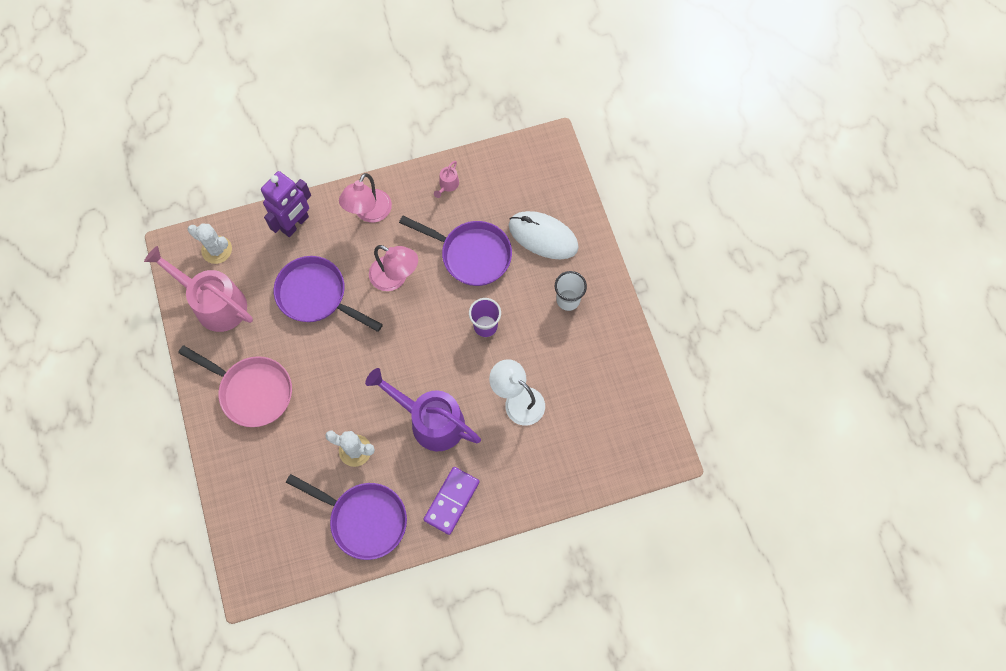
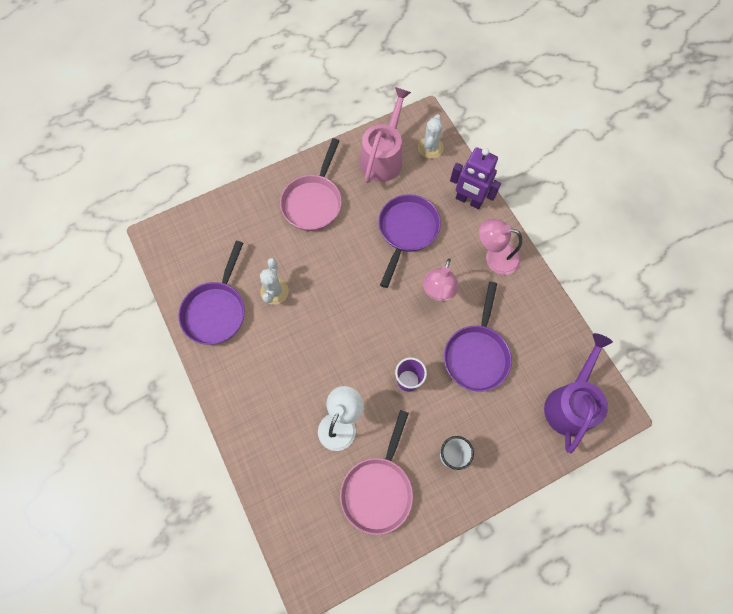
camera: 80 degrees right, 0 degrees up
purple watering can [365,368,481,451] -> purple watering can moved to [544,333,613,453]
purple domino [423,467,479,535] -> none
pink watering can [434,161,459,198] -> none
white mouse [509,211,579,259] -> none
none -> pink pan [340,410,413,535]

